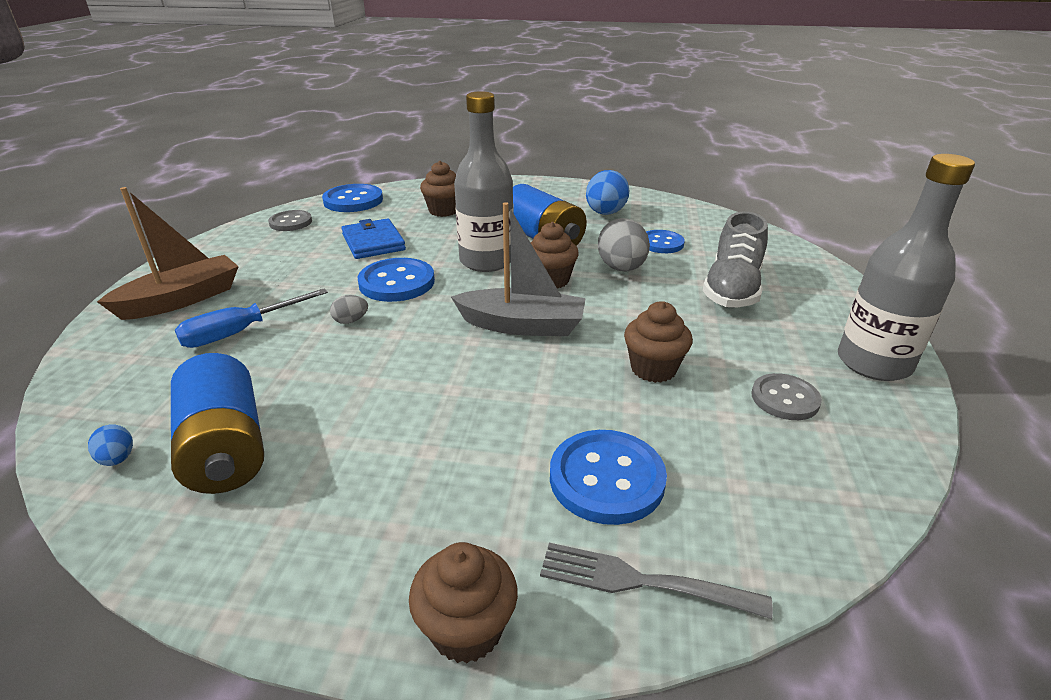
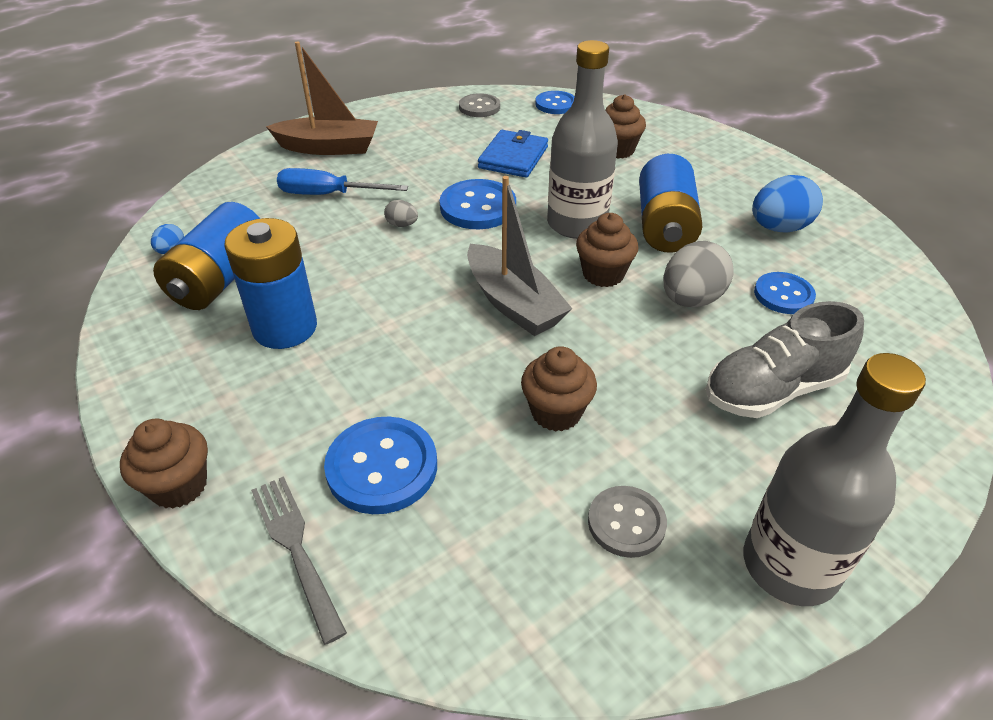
camera: 45 degrees right, 10 degrees up
blue button [322,184,383,212] -> blue button [535,91,575,114], size x0.66
none -> blue battery [224,218,317,349]

